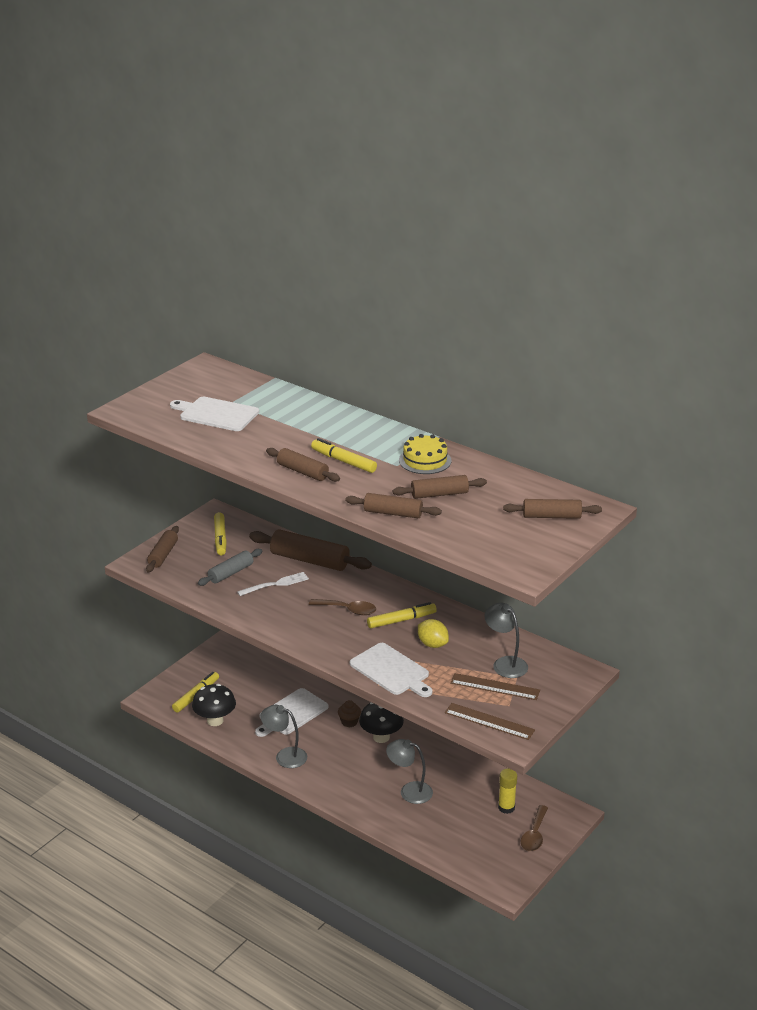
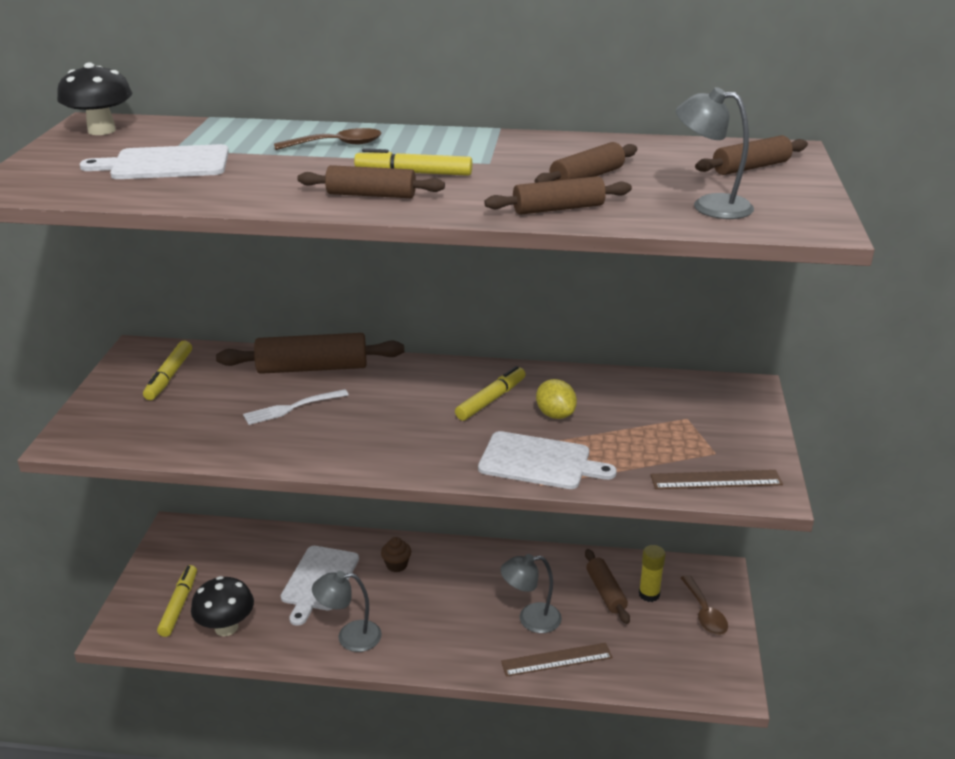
camera: 30 degrees left, 0 degrees up
brown rolling pin [146,526,179,572] -> brown rolling pin moved to [585,549,630,624]
grey rolling pin [198,549,262,586] -> none
yellow marker [214,512,227,555] -> yellow marker turned 45 degrees clockwise [143,341,192,400]
white fork [237,572,309,596] -> white fork turned 150 degrees counterclockwise [243,389,348,425]
brown spoon [309,599,376,615] -> brown spoon moved to [274,128,382,150]
black mushroom [359,702,404,743] -> black mushroom moved to [57,62,132,135]
yellow cake [399,434,452,474] -> none
yellow lemon [418,619,449,648] -> yellow lemon turned 45 degrees clockwise [536,379,577,419]
brown ruler [450,673,540,700] -> brown ruler moved to [501,643,612,677]
grey lamp [484,603,528,678] -> grey lamp moved to [676,87,754,219]

